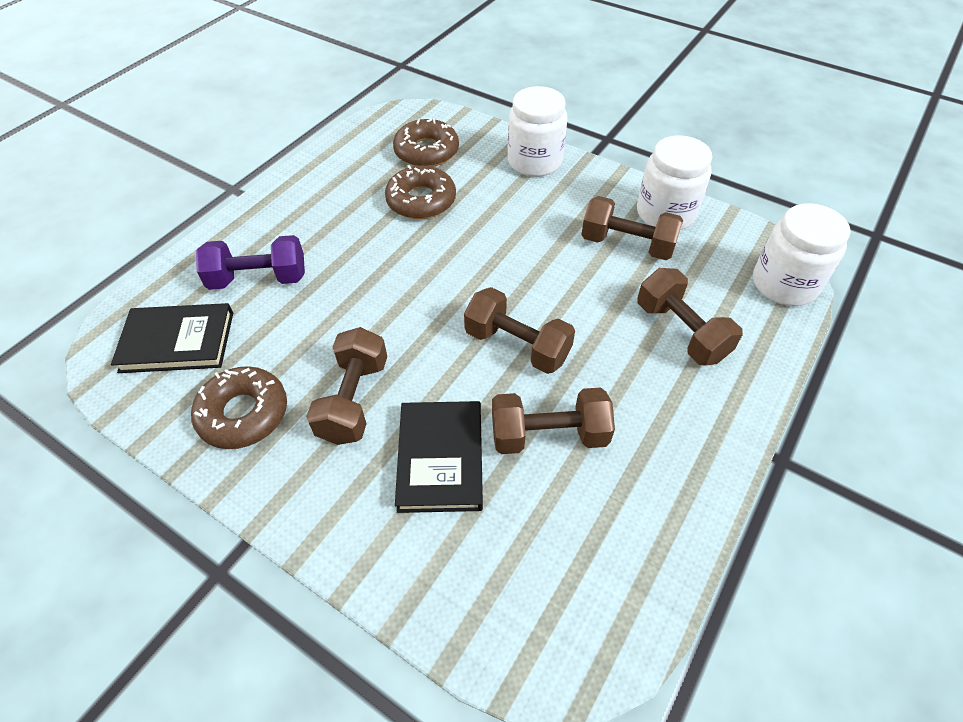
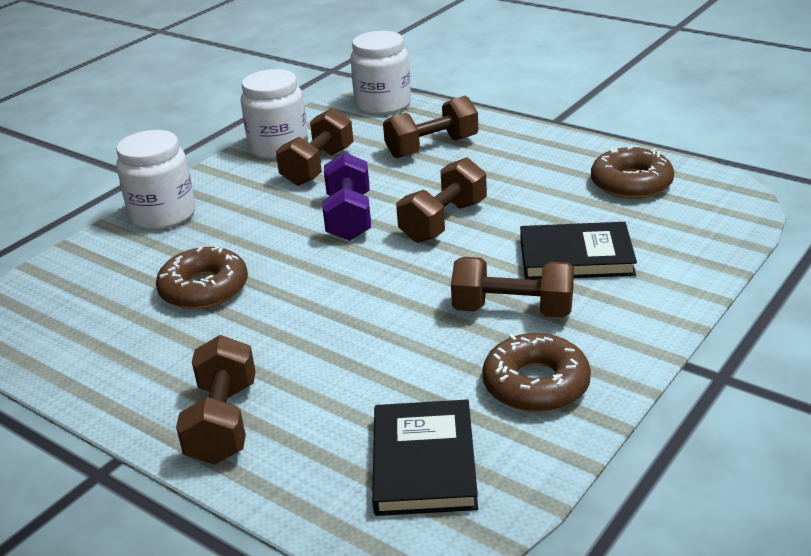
camera: 85 degrees left, 20 degrees down
purple dumbbell [196,235,305,290] -> purple dumbbell moved to [323,152,371,241]
brown donut [393,118,459,167] -> brown donut moved to [591,146,674,199]
brown dumbbell [492,387,615,454] -> brown dumbbell moved to [176,335,256,465]

